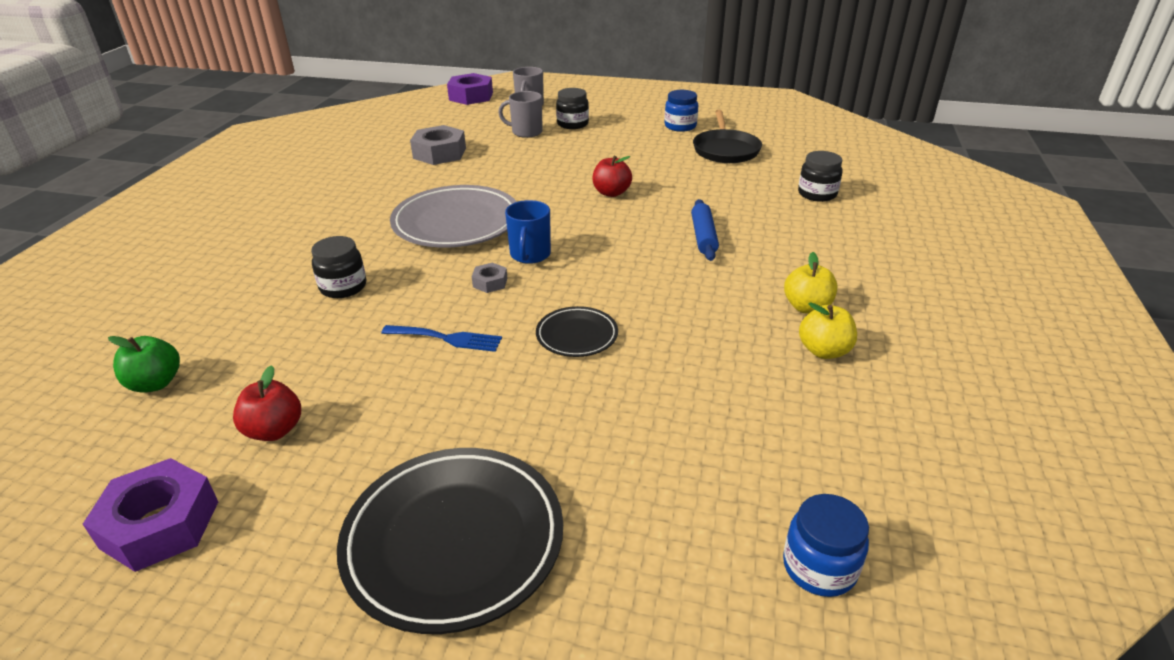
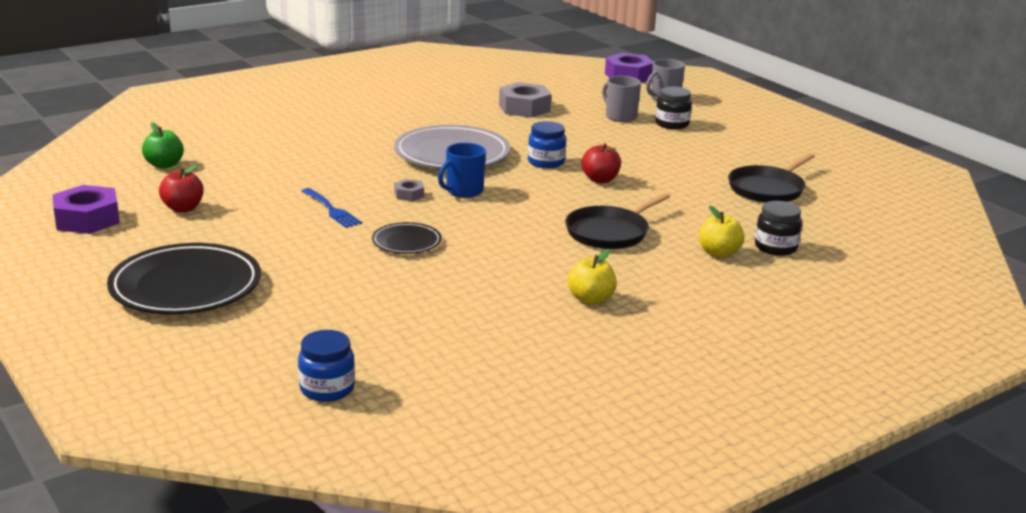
camera: 40 degrees right, 10 degrees down
black jar [311,236,366,298] -> none
blue jar [664,90,698,132] -> blue jar moved to [528,121,566,168]
blue rolling pin [691,199,719,261] -> black pan [565,193,670,249]
yellow apple [799,302,857,359] -> yellow apple moved to [699,206,744,258]

